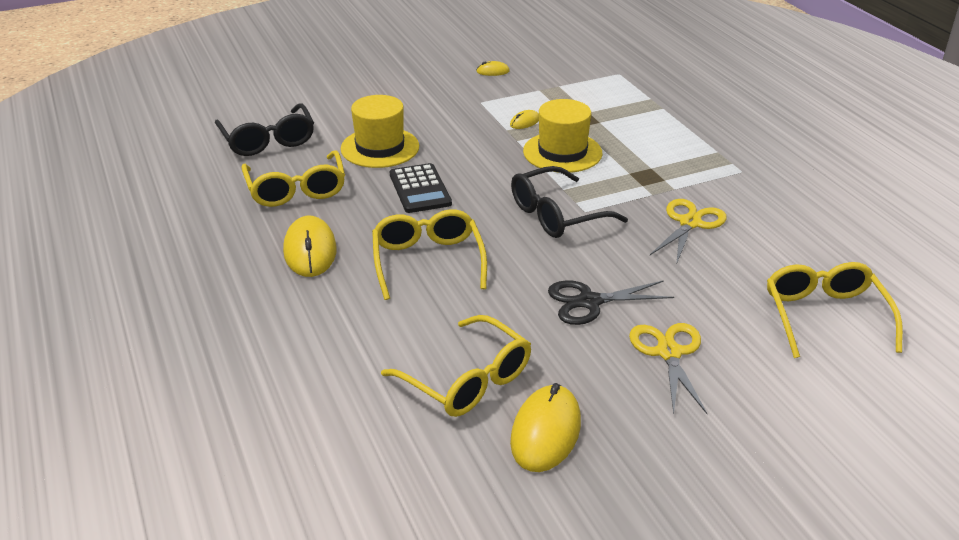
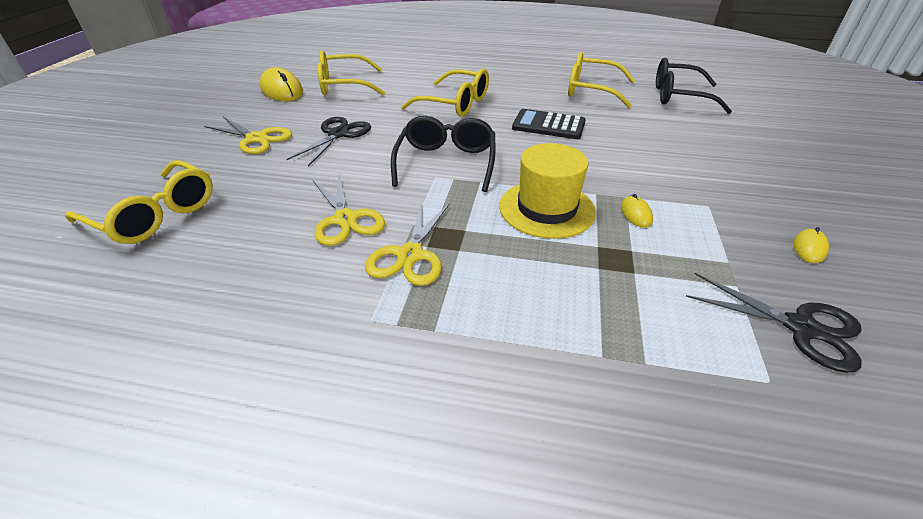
camera: 125 degrees right, 5 degrees up
yellow mouse [283,216,337,277] -> none
yellow hat [341,95,419,168] -> none
none -> yellow scissors [365,203,450,286]
none -> black scissors [686,273,862,373]

